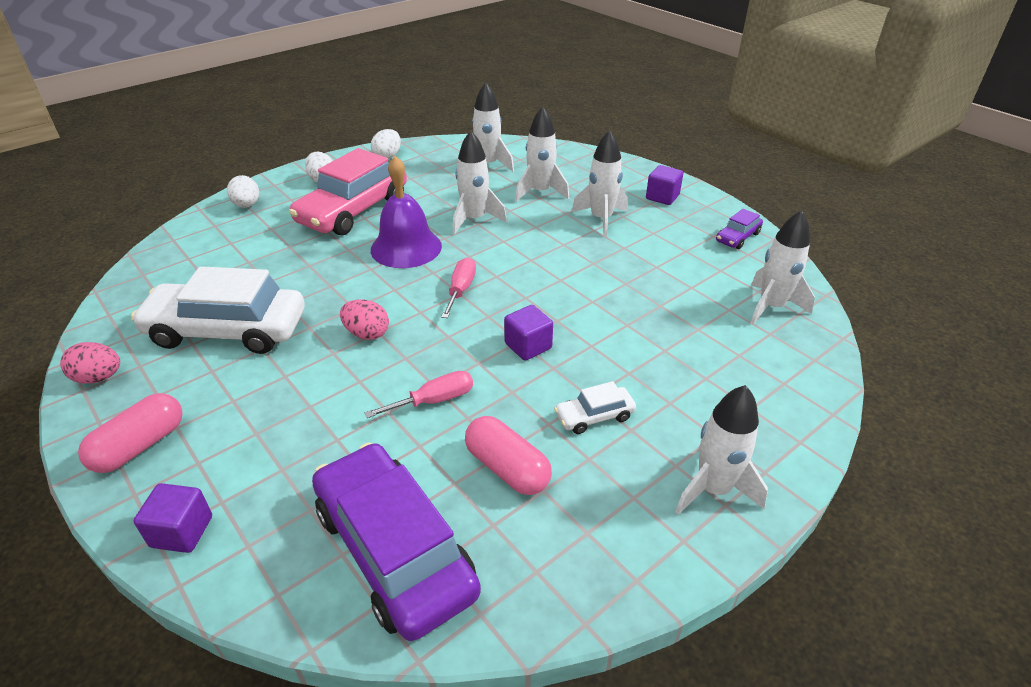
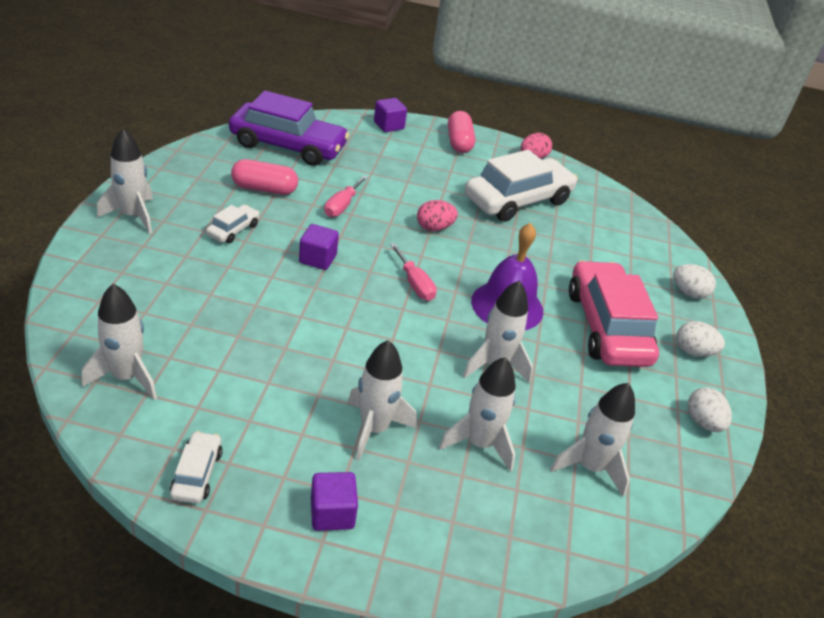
camera: 135 degrees right, 0 degrees up
purple car [716,209,763,249] -> white car [170,431,223,504]

